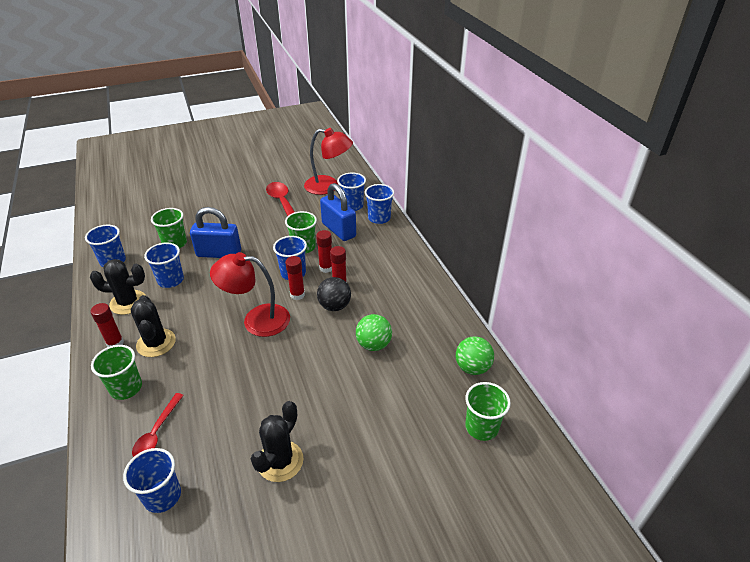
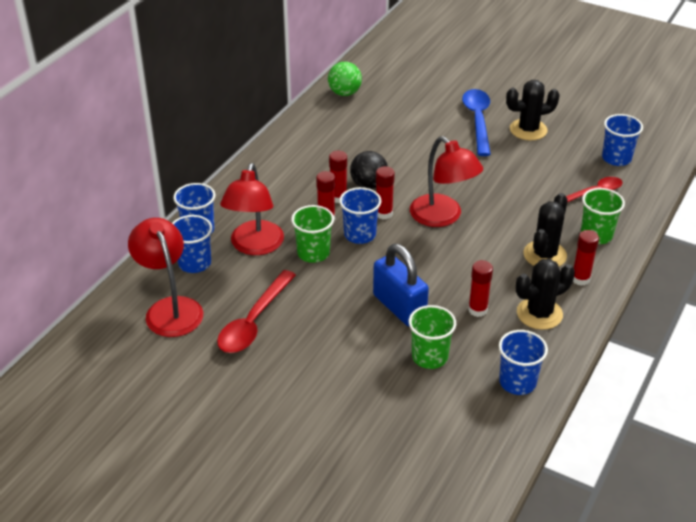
camera: 130 degrees left, 0 degrees up
black cactus [90,259,146,315] -> black cactus turned 75 degrees counterclockwise [516,259,575,330]
blue cup [144,243,184,288] -> red glue stick [468,260,493,317]
blue padlock [320,183,356,241] -> red lamp [220,163,284,255]
green ball [356,314,392,351] -> none
green cup [465,382,511,441] -> none
none -> blue spoon [462,89,491,156]

